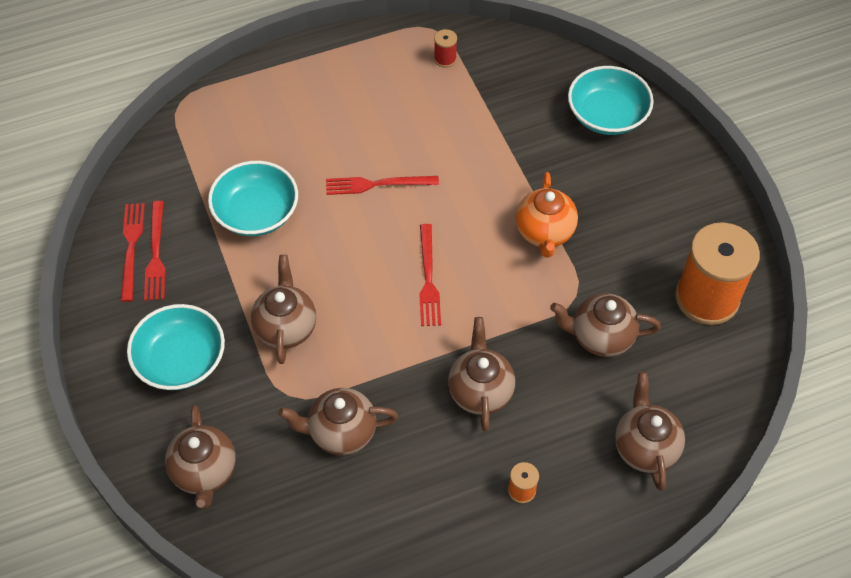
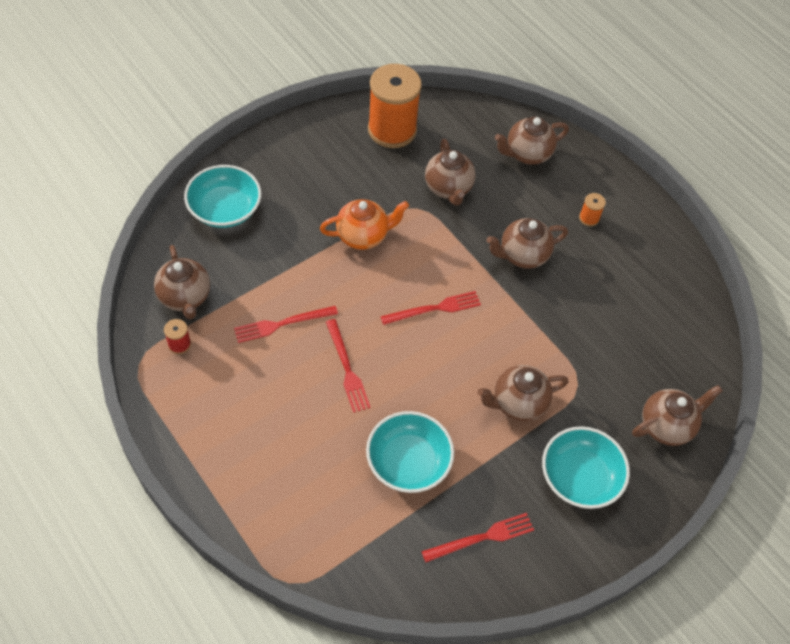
camera: 110 degrees left, 0 degrees up
red fork [121,203,145,302] -> red fork moved to [234,306,338,343]
brown teapot [278,388,398,455] -> brown teapot moved to [154,245,210,319]

